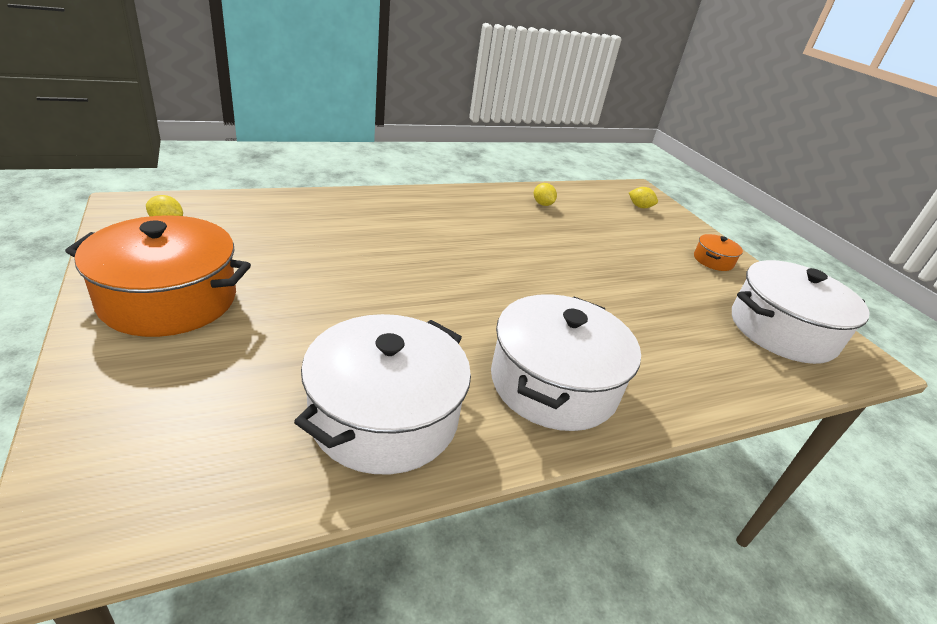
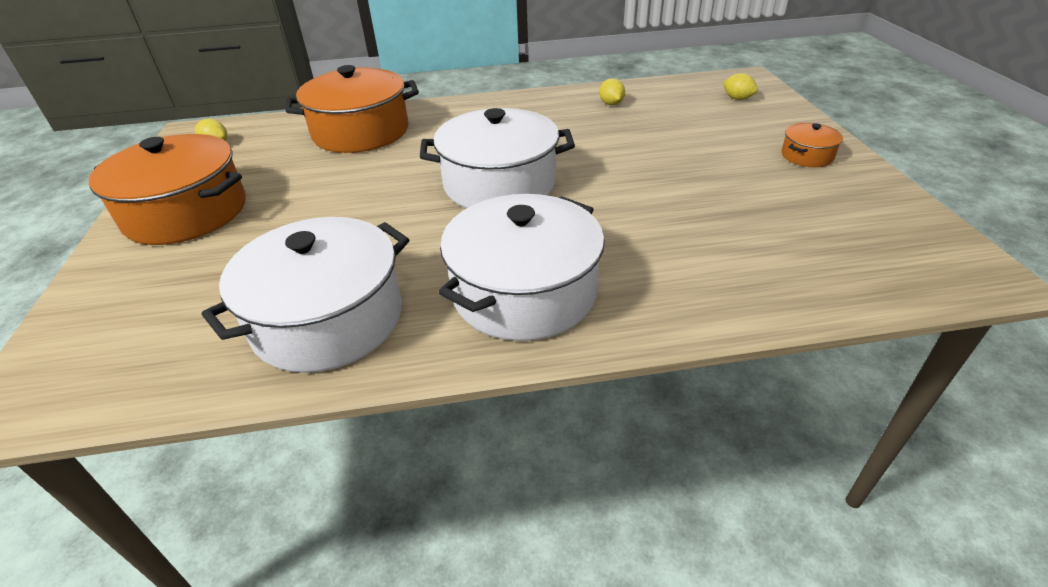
camera: 20 degrees right, 5 degrees up
white pot [732,260,870,364] -> white pot moved to [420,108,575,208]
none -> orange pot [285,65,419,153]

